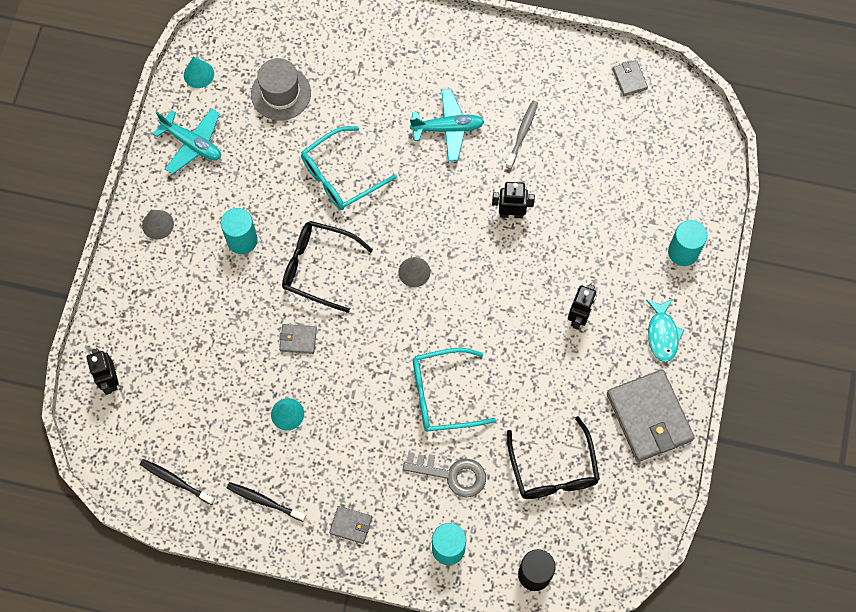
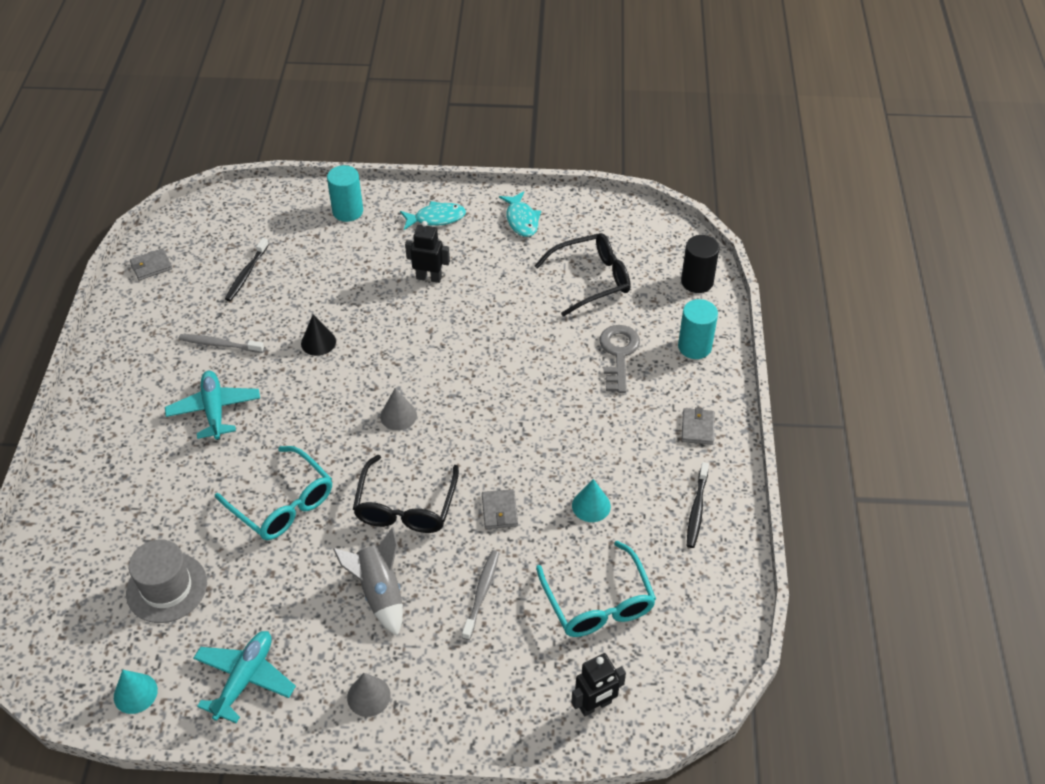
camera: 100 degrees left, 20 degrees down
black toothbrush [140,459,215,505] -> black toothbrush moved to [225,238,269,301]
turquoise cylinder [221,208,258,254] -> grey rocket [333,527,403,636]
turquoise glasses [413,348,496,432] -> turquoise glasses moved to [536,541,656,637]
black robot [492,182,535,218] -> black cone [301,314,336,356]
grey wallet [607,369,695,462] -> turquoise fish [499,191,541,237]
none -> grey toothbrush [462,550,499,640]

